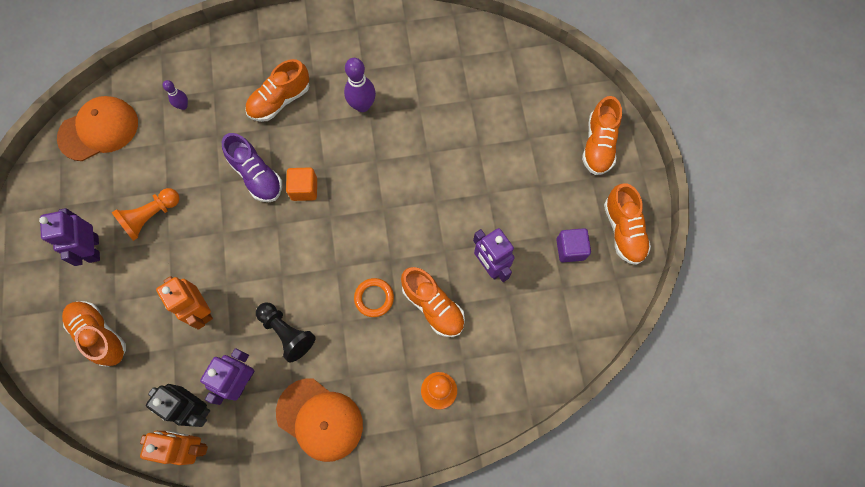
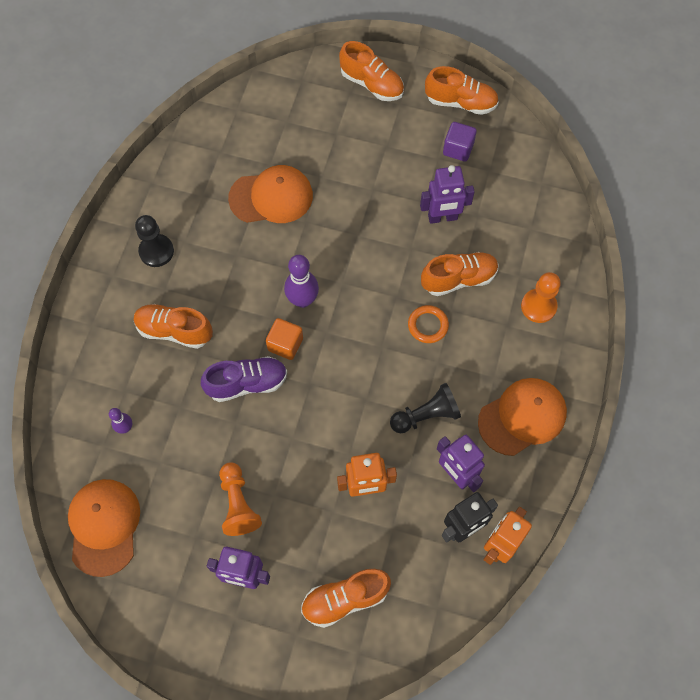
camera: 65 degrees left, 5 degrees down
orange shoe [245,59,309,122] -> orange shoe turned 120 degrees clockwise [134,304,213,349]
purple bowling pin [344,58,376,112] -> purple bowling pin moved to [284,255,319,308]
none -> black pawn [135,215,174,267]
none -> orange cap [228,165,313,223]

